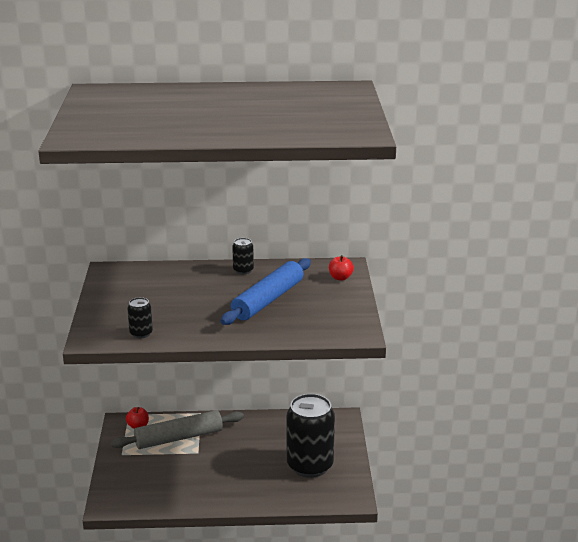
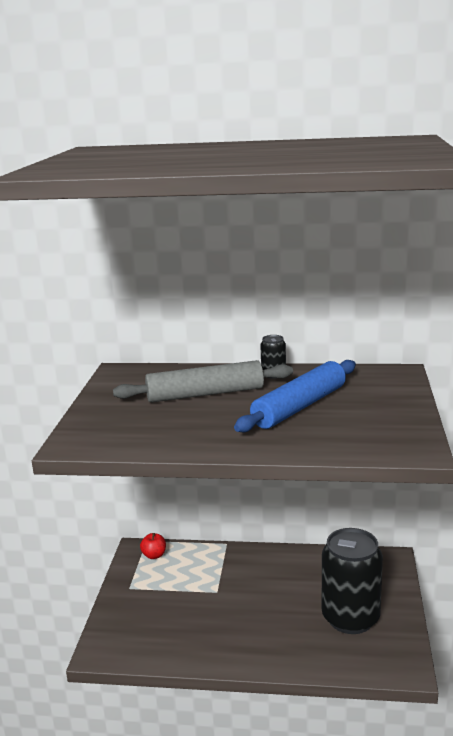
camera: 10 degrees right, 5 degrees down
grey rolling pin [111,410,244,449] -> grey rolling pin moved to [113,360,293,403]
black can [127,297,153,338] -> none
red apple [329,255,354,281] -> none

